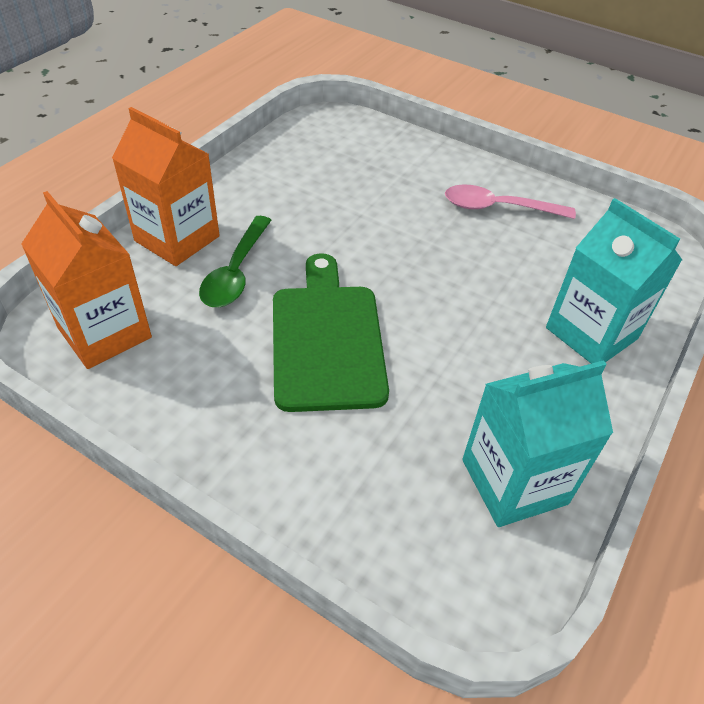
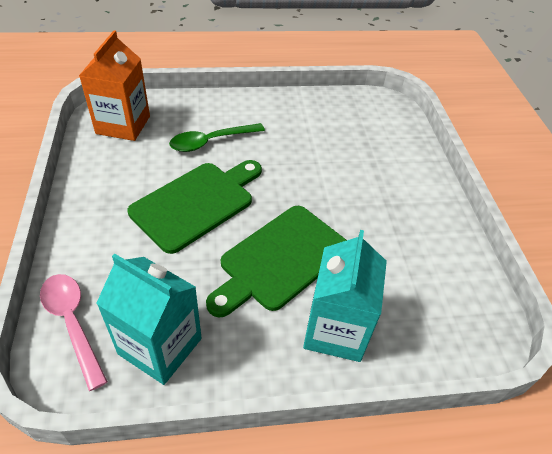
camera: 50 degrees right, 0 degrees up
orange carton [112,107,220,266] -> none
pink spoon [445,184,576,219] -> pink spoon moved to [40,274,108,391]
none -> green cutting board [206,206,347,318]

